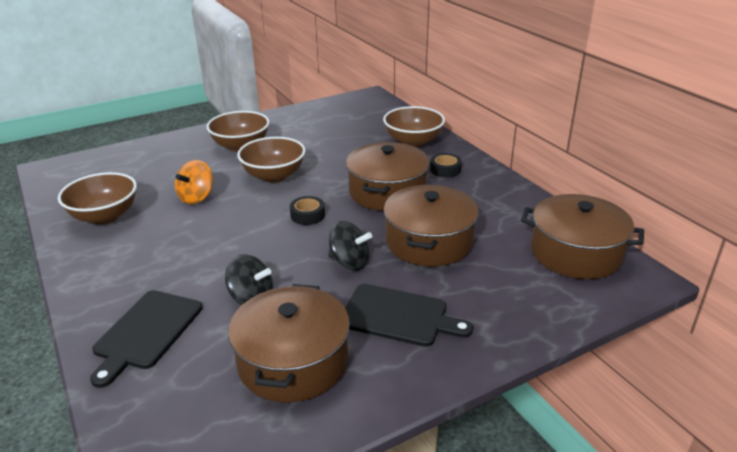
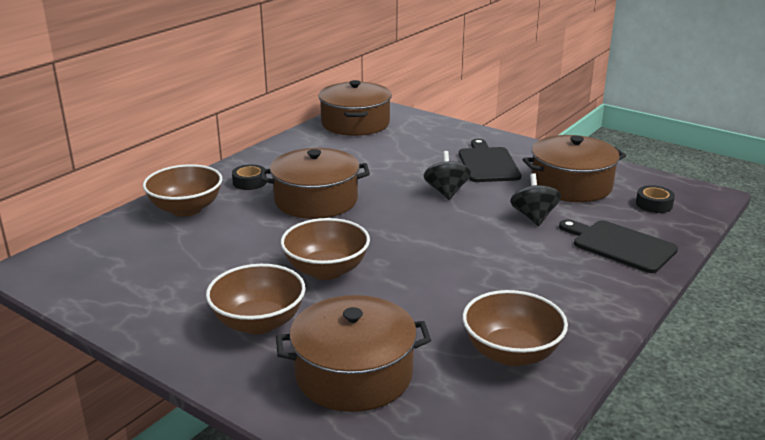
camera: 115 degrees left, 5 degrees down
black cutting board [90,290,203,388] -> black cutting board turned 135 degrees counterclockwise [559,219,678,273]
orange spinning top [175,160,213,204] -> none
black tape [290,196,325,225] -> black tape moved to [636,185,675,213]
brown pot [384,185,479,266] -> brown pot moved to [276,295,431,412]

